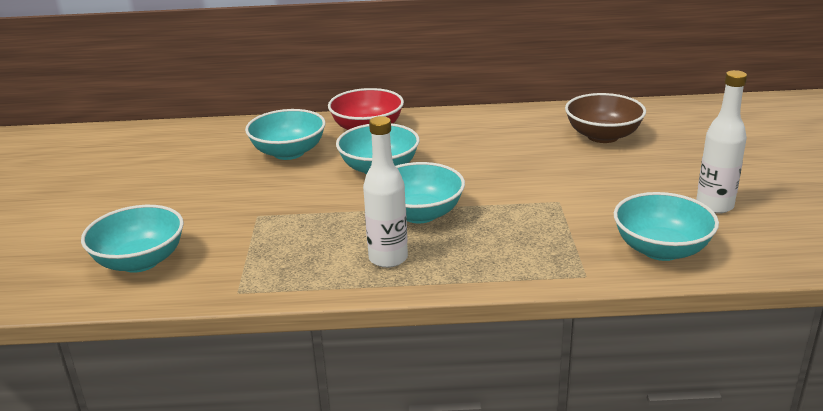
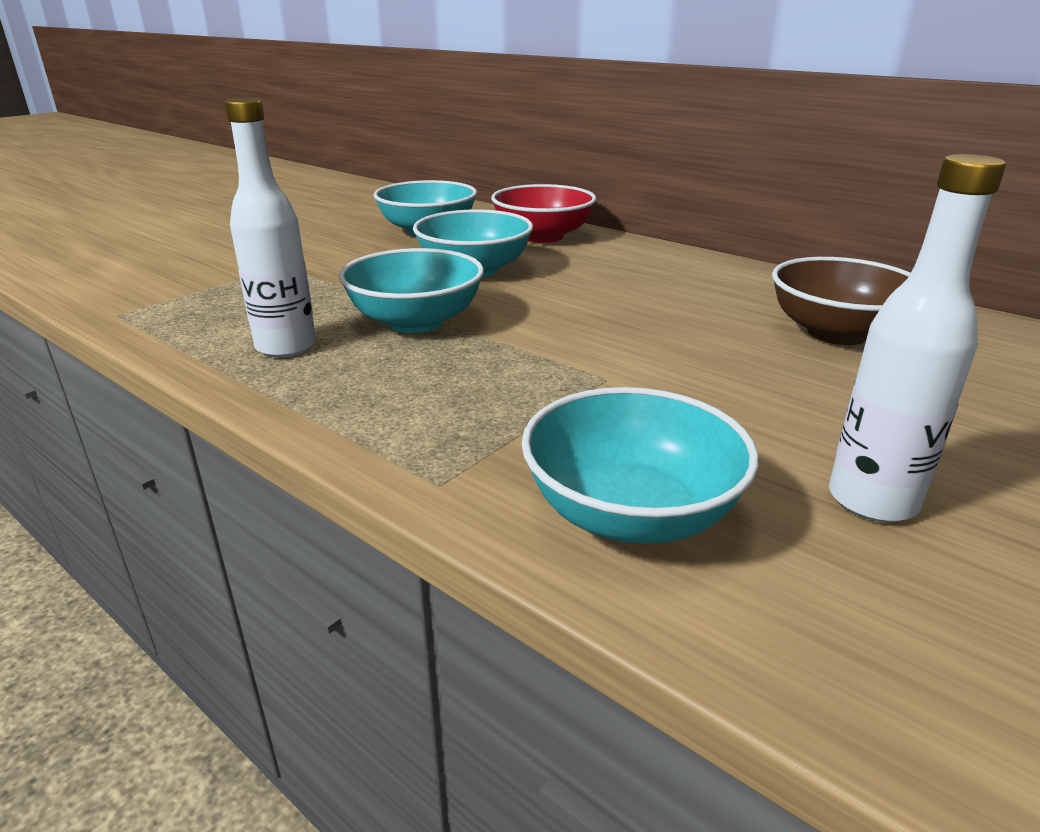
camera: 40 degrees right, 0 degrees up
turquoise bowl [81,205,184,273] -> none

